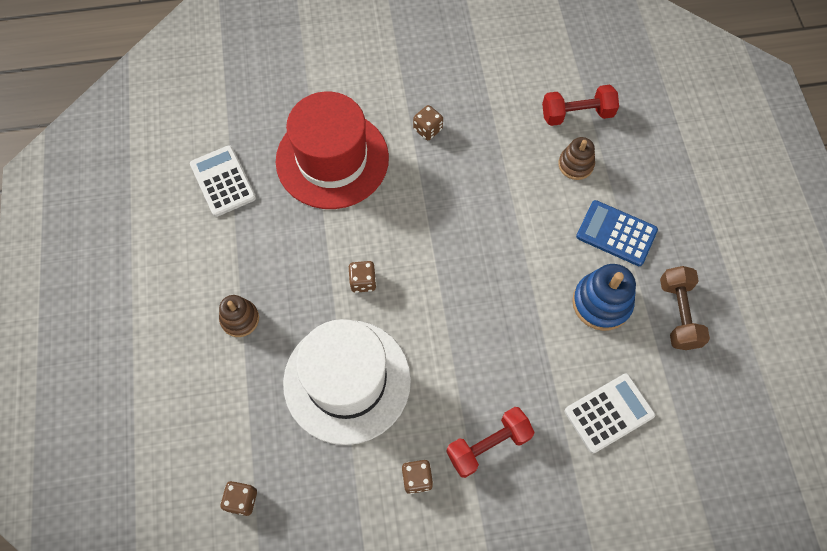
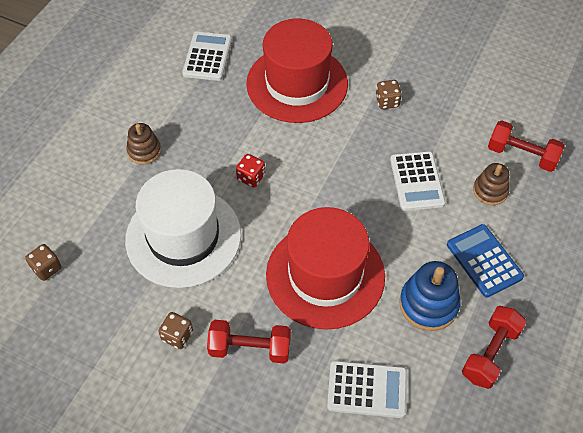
camera: 35 degrees right, 10 degrees down
brown dice [349,261,376,293] -> red dice [236,154,265,187]
brown dumbbell [660,266,710,350] -> red dumbbell [462,306,527,389]
none -> red hat [266,207,385,330]
none -> white calculator [390,151,446,211]

